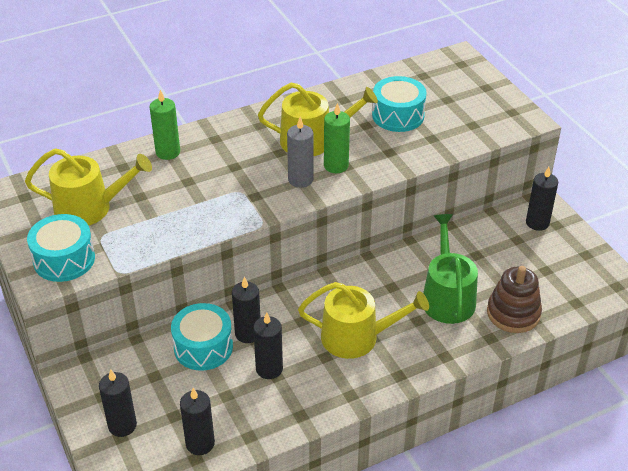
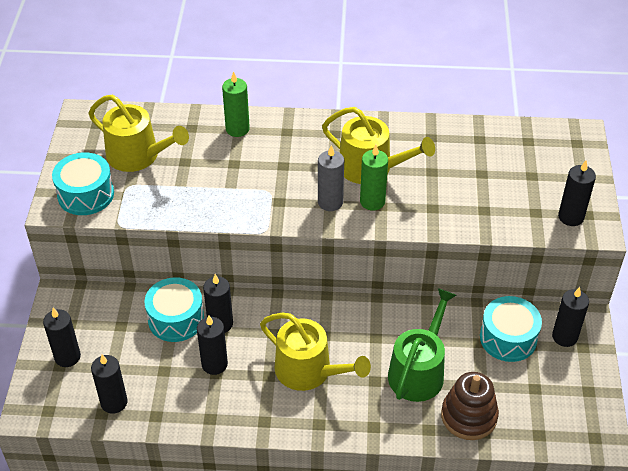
camera: 30 degrees right, 5 degrees up
turquoise drum [372,76,427,132] -> turquoise drum moved to [480,296,542,362]
none -> black candle [558,161,596,226]

